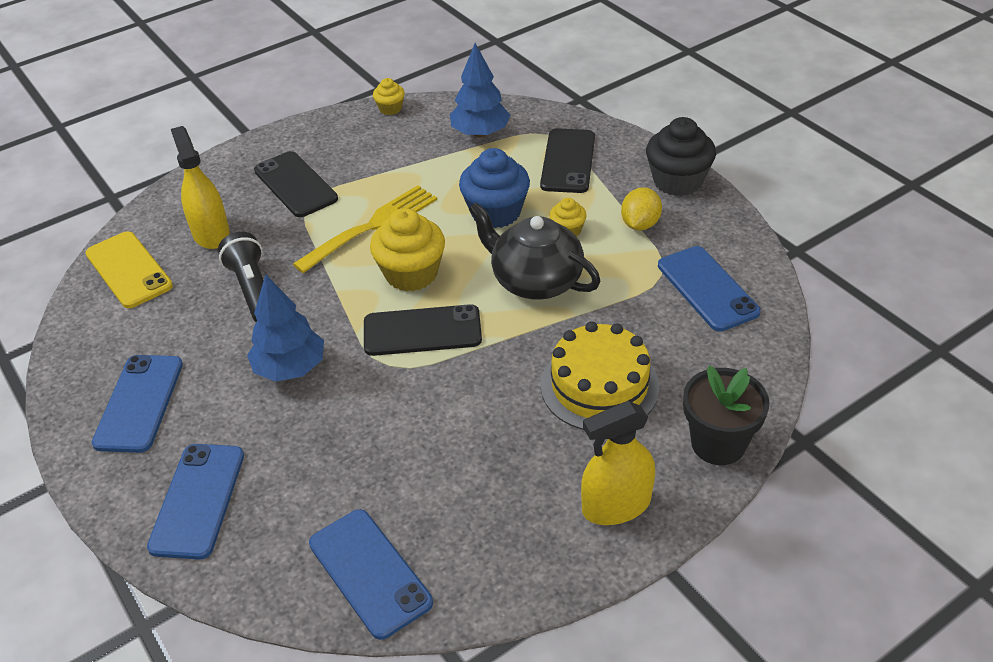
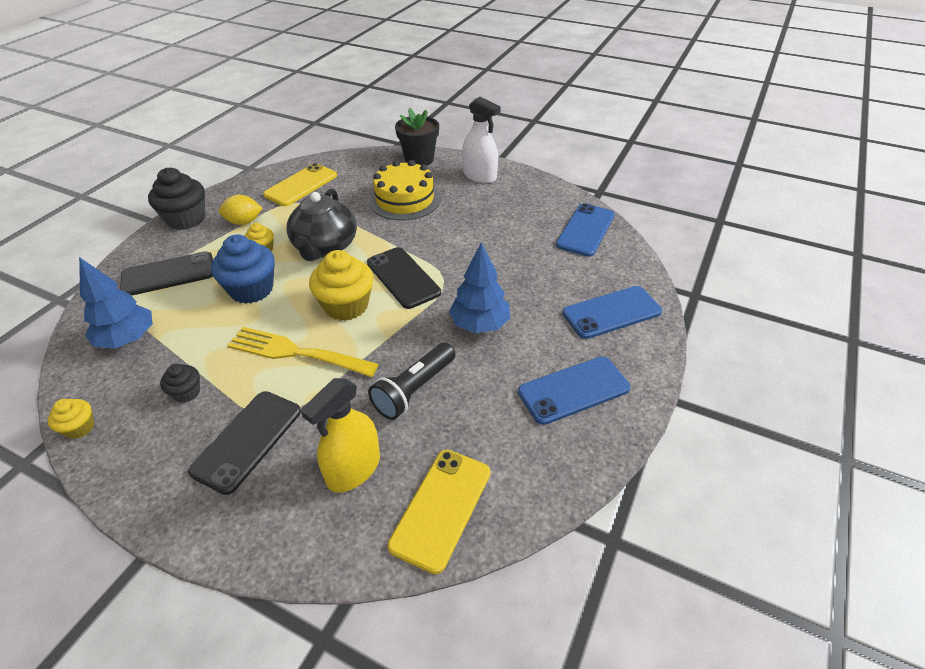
camera: 120 degrees left, 0 degrees up
yellow spray bottle [581,401,655,525] -> white spray bottle [462,97,501,183]
blue phone [658,246,761,332] -> yellow phone [263,163,337,206]
none -> black cupcake [160,364,200,403]

